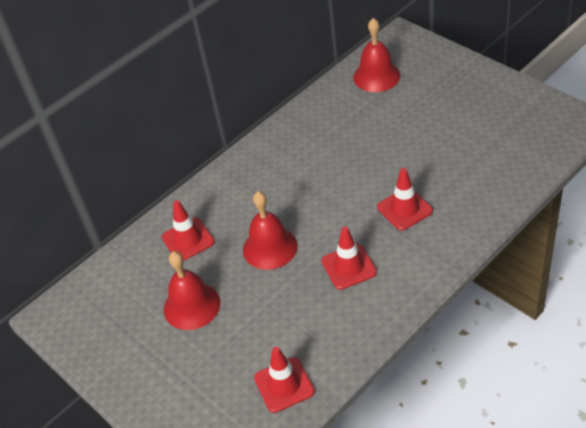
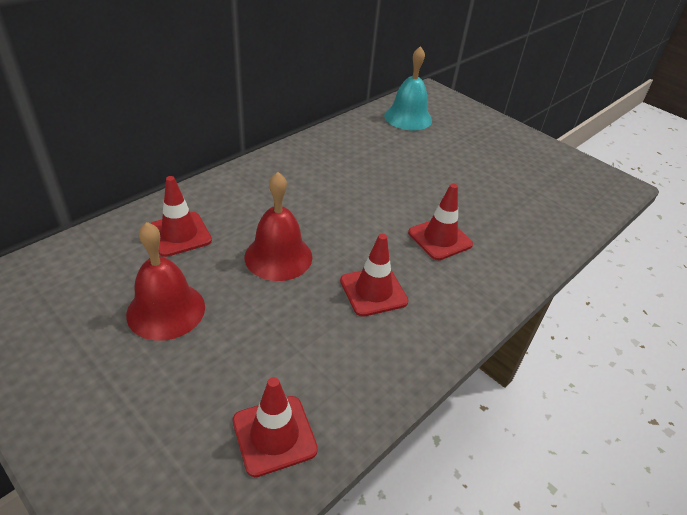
camera: 10 degrees left, 5 degrees down
red bell [353,18,401,92] -> turquoise bell [384,46,432,130]

